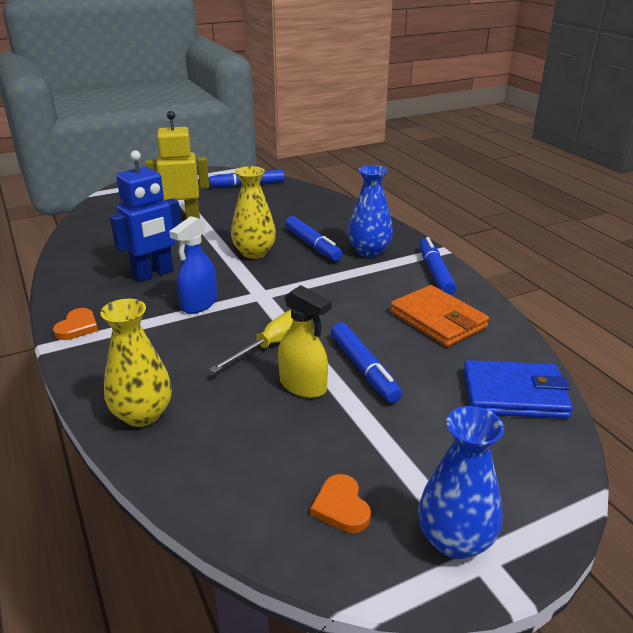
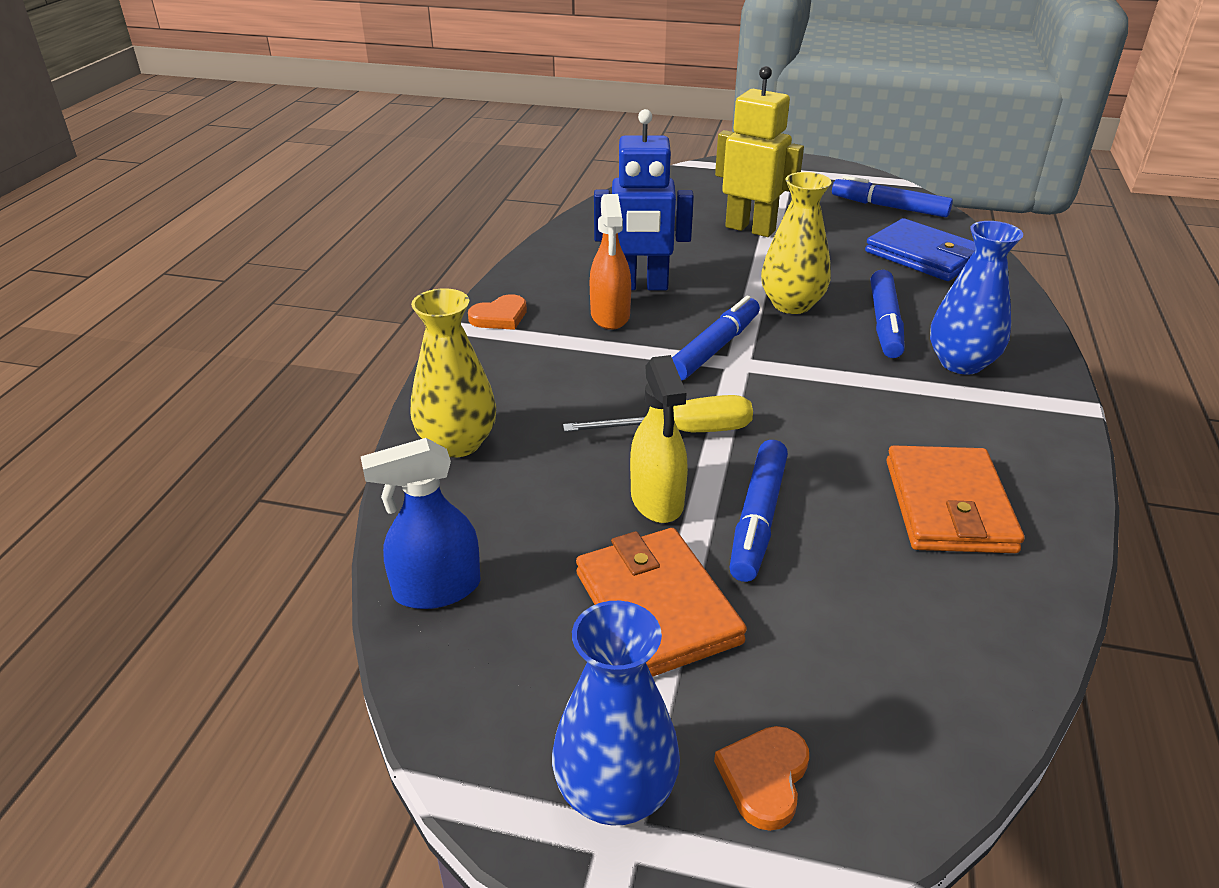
camera: 40 degrees right, 5 degrees up
blue spray bottle [169,216,217,314] -> blue spray bottle moved to [360,438,481,609]
orange heart [310,474,371,533] -> orange heart moved to [714,726,809,831]
blue marker [419,237,456,295] -> blue marker moved to [672,296,760,381]
blue wallet [463,360,573,419] -> blue wallet moved to [865,218,975,281]
none -> orange wallet [576,528,747,677]
none -> orange spray bottle [590,194,631,330]

